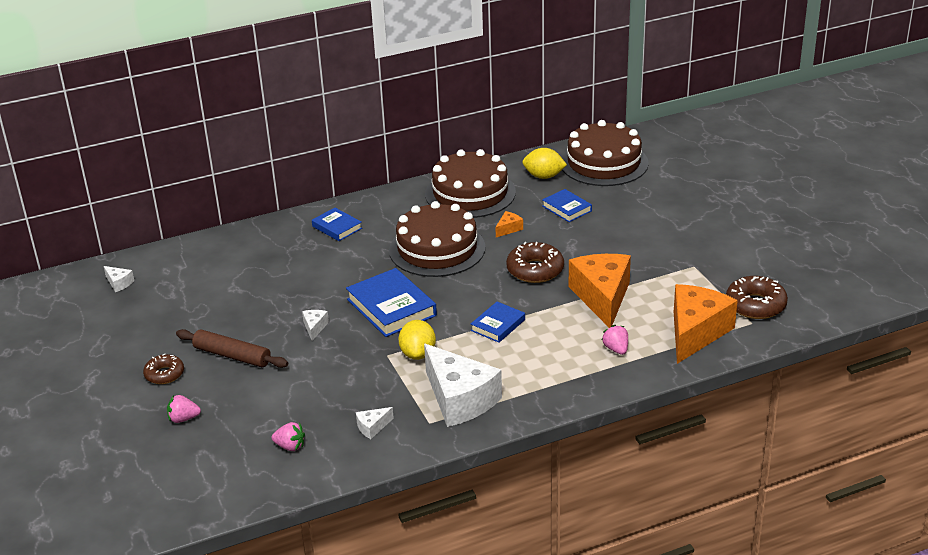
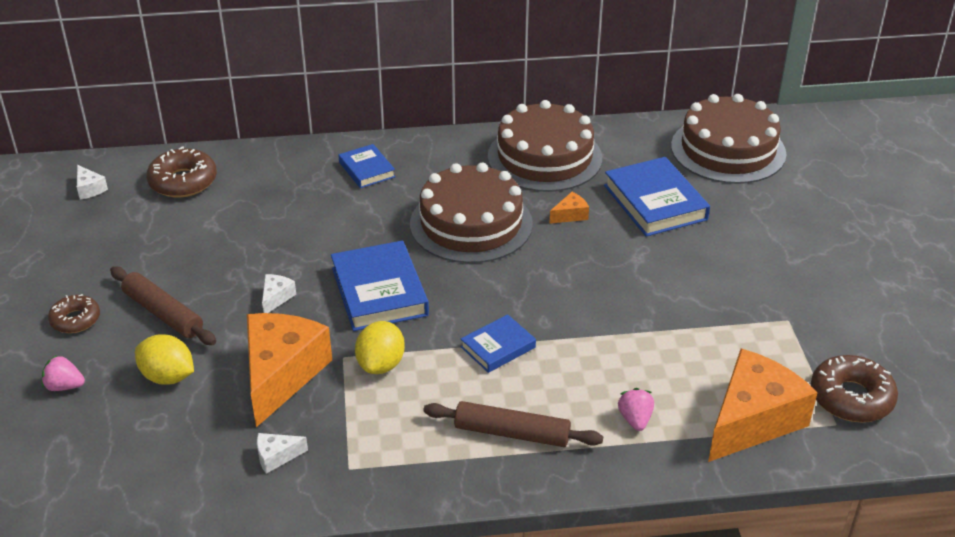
camera: 15 degrees right, 5 degrees up
pink strawberry [271,422,305,451] -> none
white cheese [424,344,502,427] -> none
brown donut [506,242,564,283] -> brown donut moved to [146,146,217,198]
yellow lemon [522,148,567,179] -> yellow lemon moved to [135,334,194,385]
blue book [542,189,592,222] -> blue book [604,157,710,237], size x1.73
orange cheese [569,254,631,328] -> orange cheese moved to [247,313,332,427]
none -> brown rolling pin [423,401,603,447]

